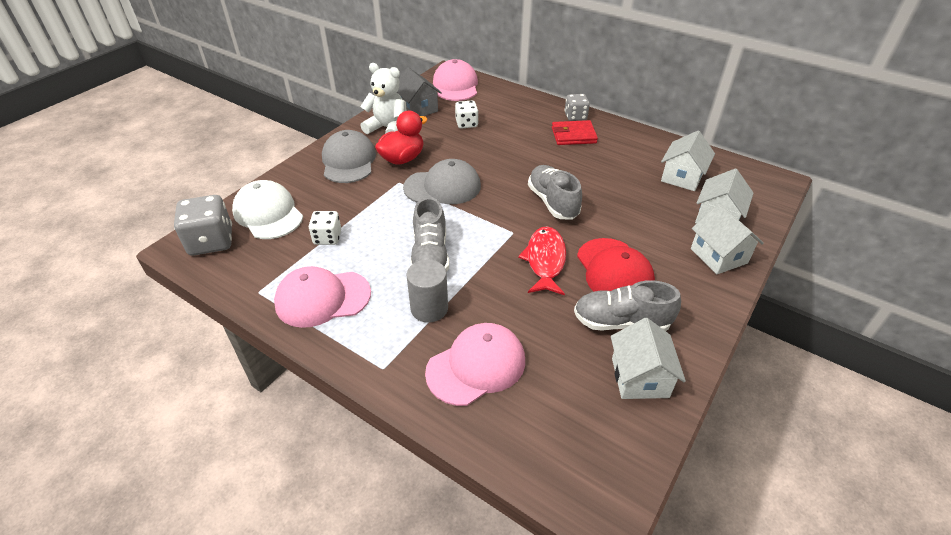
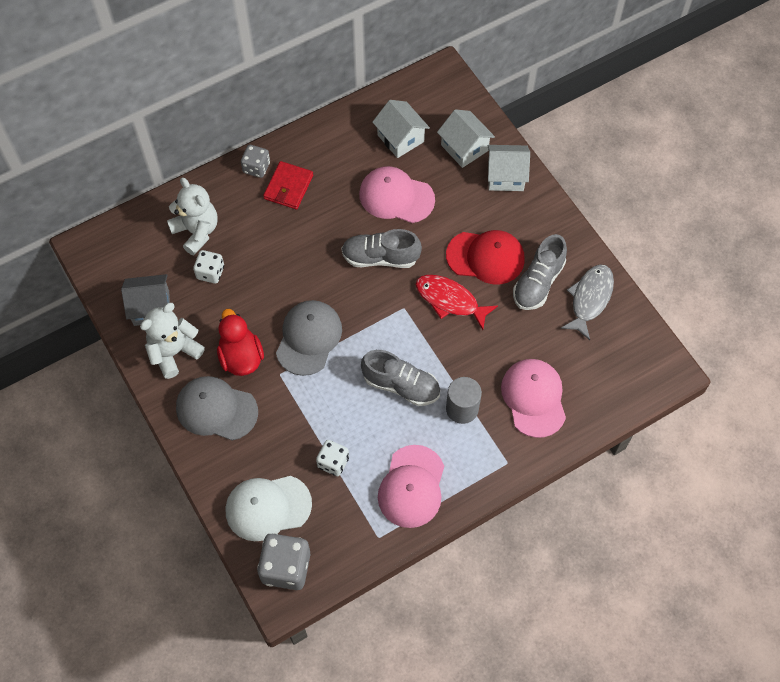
camera: 65 degrees left, 20 degrees up
pink cap [433,59,478,101] -> pink cap moved to [359,166,435,223]
white house [611,318,686,399] -> grey fish [560,264,614,340]
none -> white teddy bear [167,178,218,255]

